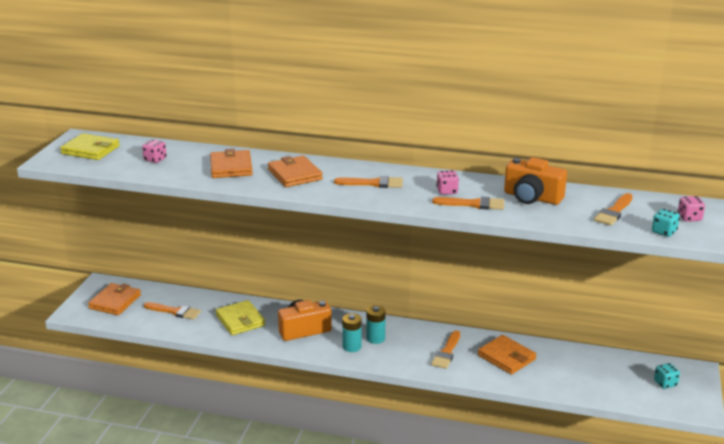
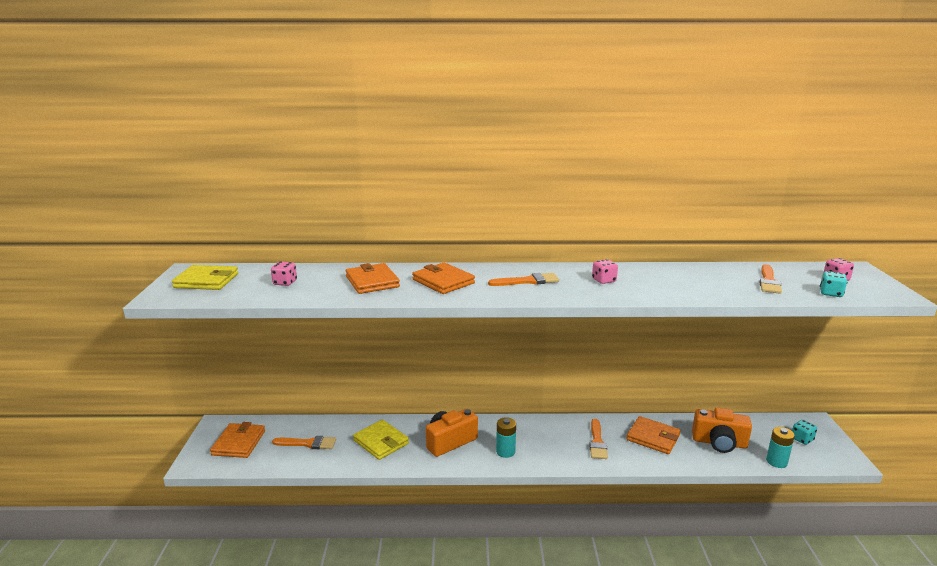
camera: 15 degrees left, 5 degrees down
turquoise battery [366,305,386,344] -> turquoise battery moved to [766,427,795,468]
orange brush [432,197,504,210] -> none
orange camera [504,157,567,205] -> orange camera moved to [692,408,752,453]

